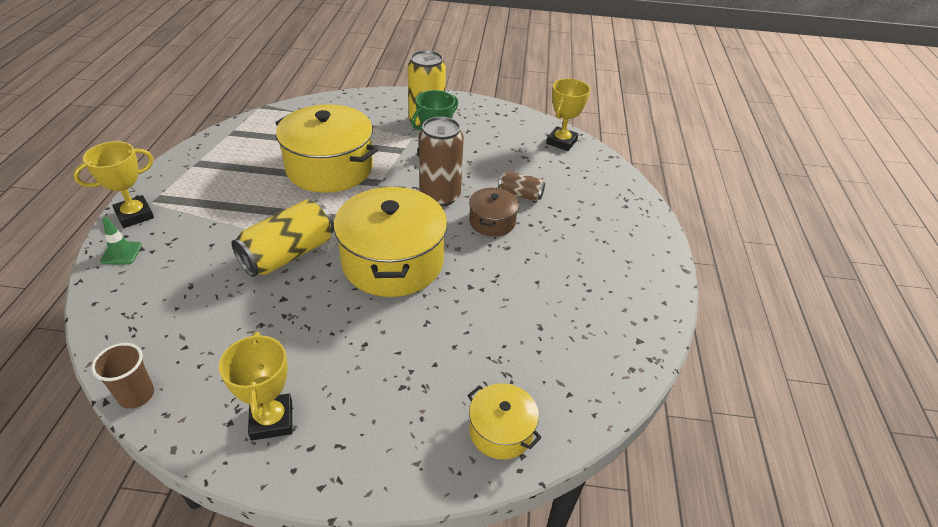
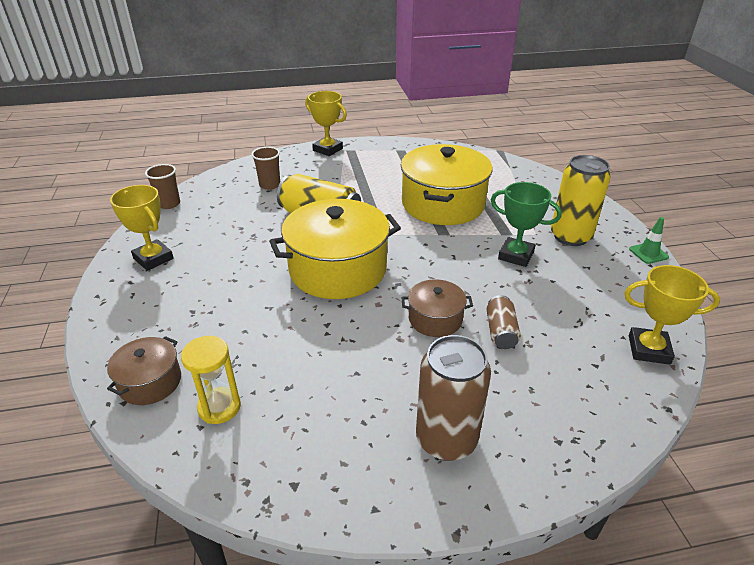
camera: 75 degrees right, 5 degrees down
green traffic cone [100,217,142,265] -> green traffic cone moved to [629,217,669,264]
yellow trophy [219,332,292,441] -> yellow trophy turned 75 degrees clockwise [110,185,174,271]
brown can [419,117,464,207] -> brown can moved to [416,335,491,461]
yellow pot [467,383,542,460] -> brown pot [107,336,181,405]
none -> yellow hourglass [181,336,241,424]
none -> brown cup [251,147,280,190]

